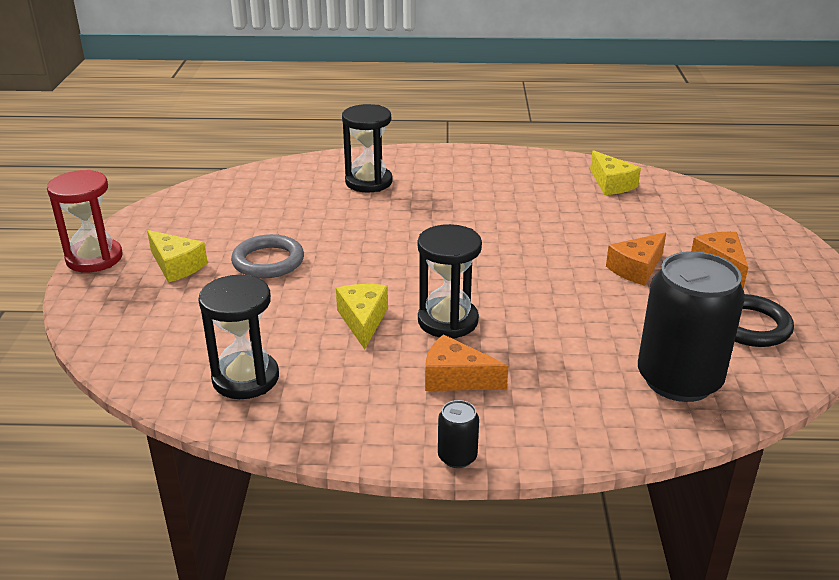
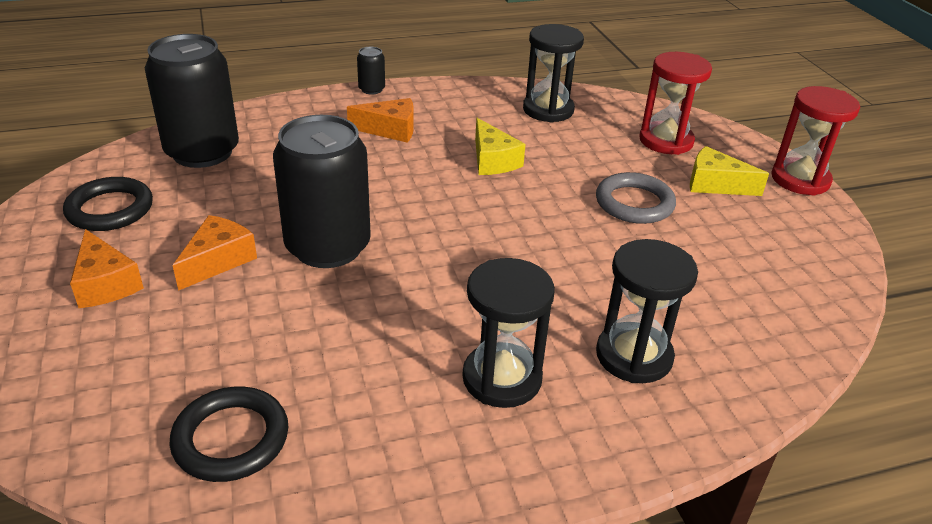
camera: 160 degrees right, 5 degrees up
black hourglass [418,224,482,339] -> black hourglass moved to [462,258,555,408]
yellow cheese [590,150,641,195] -> black ring [169,387,288,482]
none -> black can [273,115,371,268]
none -> red hourglass [639,52,712,155]

